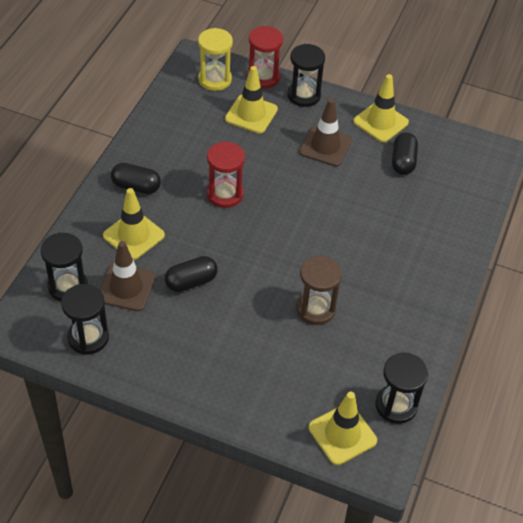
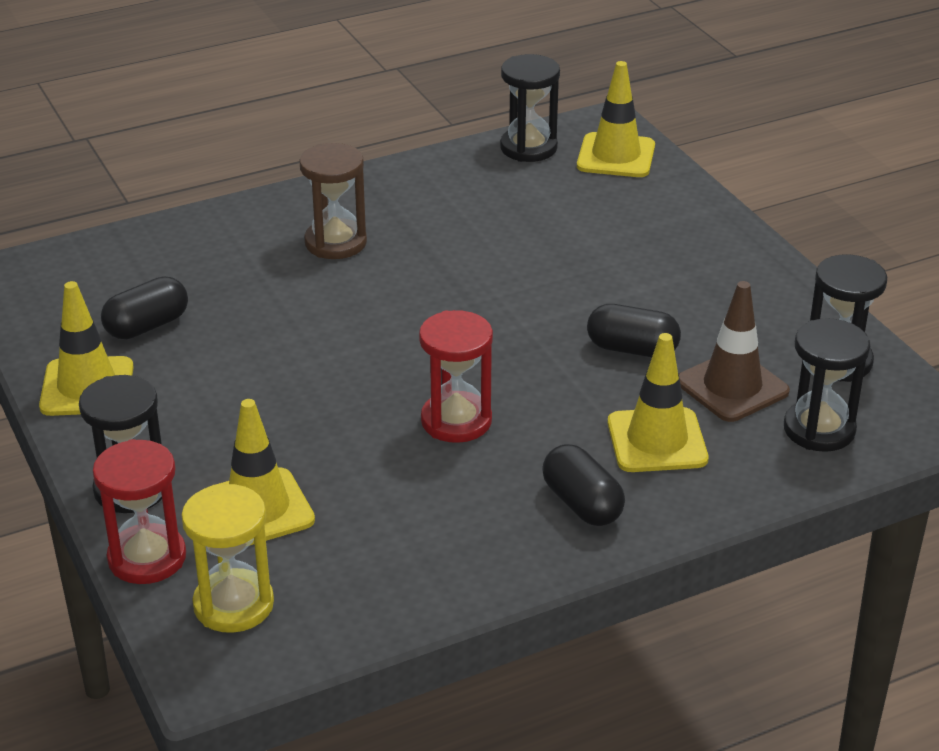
camera: 135 degrees left, 15 degrees down
brown hourglass [296,256,342,325] -> brown hourglass moved to [300,143,367,259]
brown traffic cone [299,99,352,166] -> none

